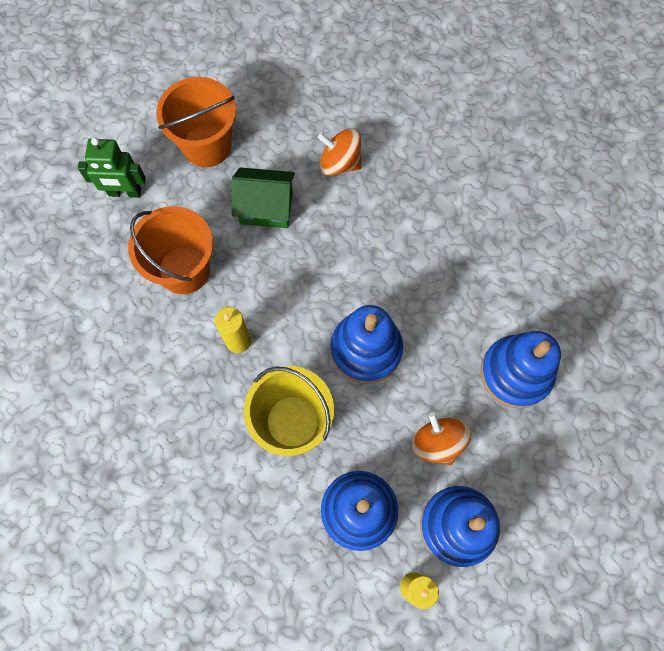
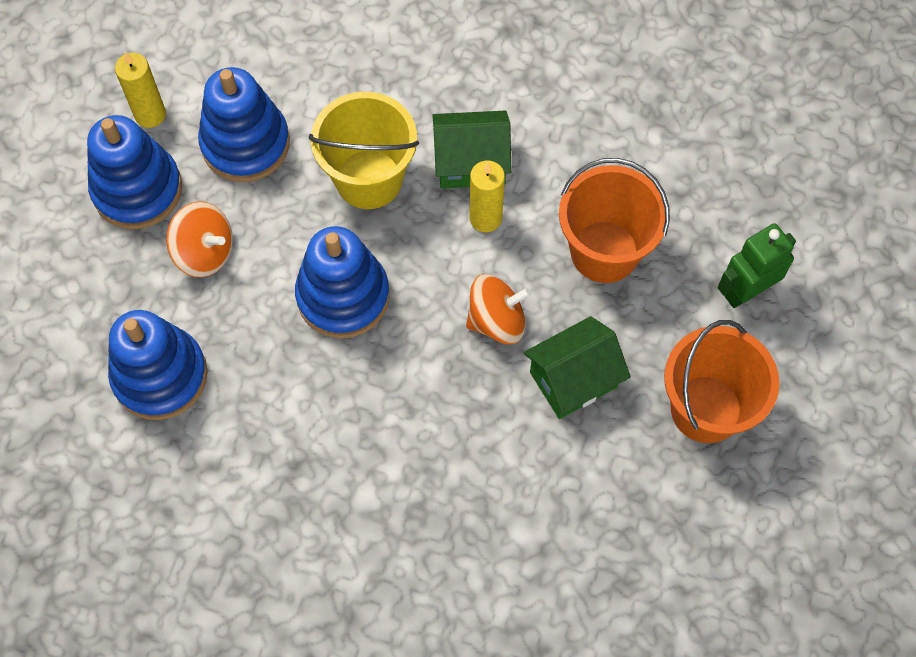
camera: 145 degrees right, 5 degrees down
orange spinning top [318,128,362,176] -> orange spinning top moved to [466,274,531,344]
none -> green house [432,111,511,189]

